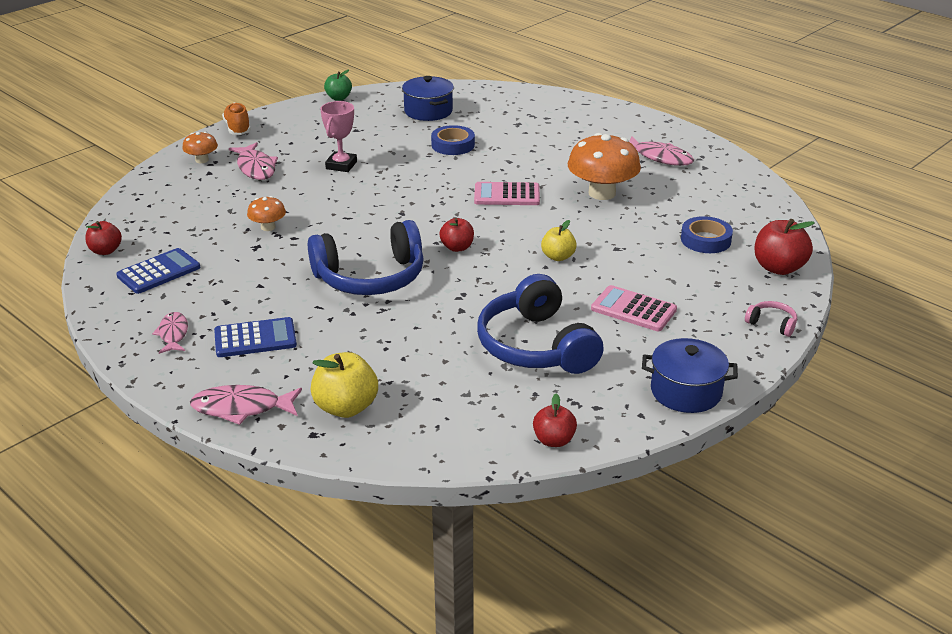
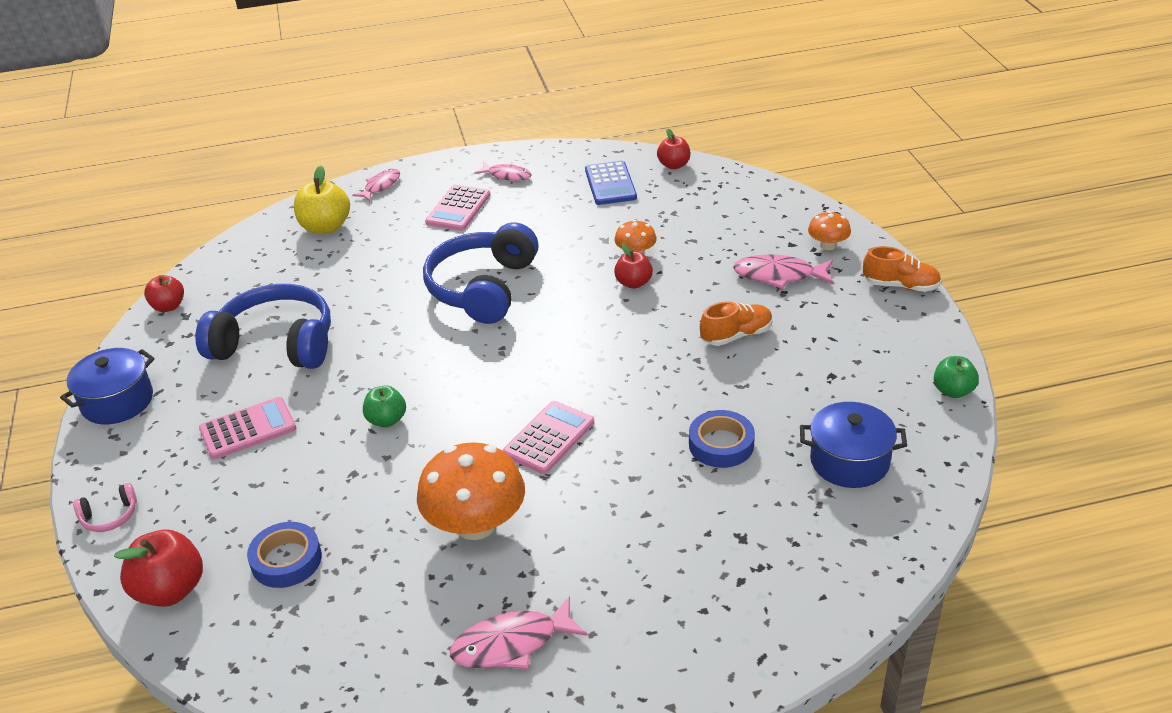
camera: 125 degrees right, 5 degrees up
pink fish [190,385,302,425] -> pink fish [352,169,400,202], size x0.66
blue calculator [214,317,297,357] -> pink calculator [425,184,490,231]
pink trophy [320,101,357,172] -> orange shoe [700,301,773,346]
red apple [439,218,474,252] -> red apple moved to [614,244,653,289]
yellow apple [541,220,577,261] -> green apple [363,385,406,427]

